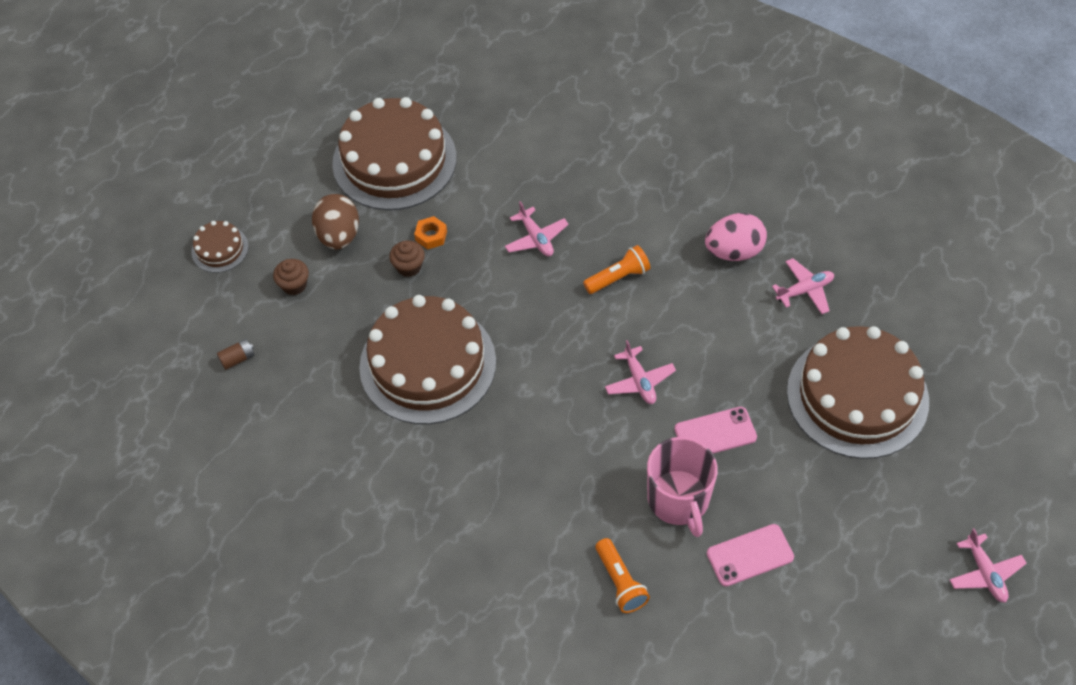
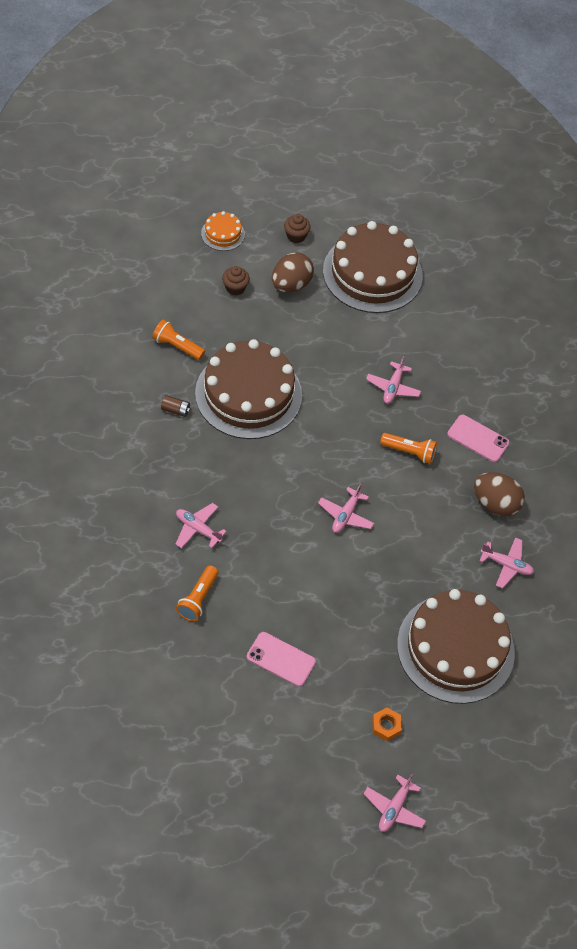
camera: 40 degrees right, 0 degrees up
brown cake [191,221,248,273] -> orange cake [201,211,245,251]
brown battery [217,339,255,370] -> brown battery moved to [161,395,190,417]
brown cupcake [389,241,425,277] -> brown cupcake moved to [284,214,311,243]
orange nut [414,216,447,250] -> orange nut moved to [372,707,402,741]
pink mug [647,437,718,537] -> none
pink phone [674,407,757,454] -> pink phone moved to [447,415,510,462]
pink egg [705,213,767,261] -> brown egg [474,472,525,517]
none -> orange flashlight [152,320,205,360]
none -> pink plane [176,503,227,549]

